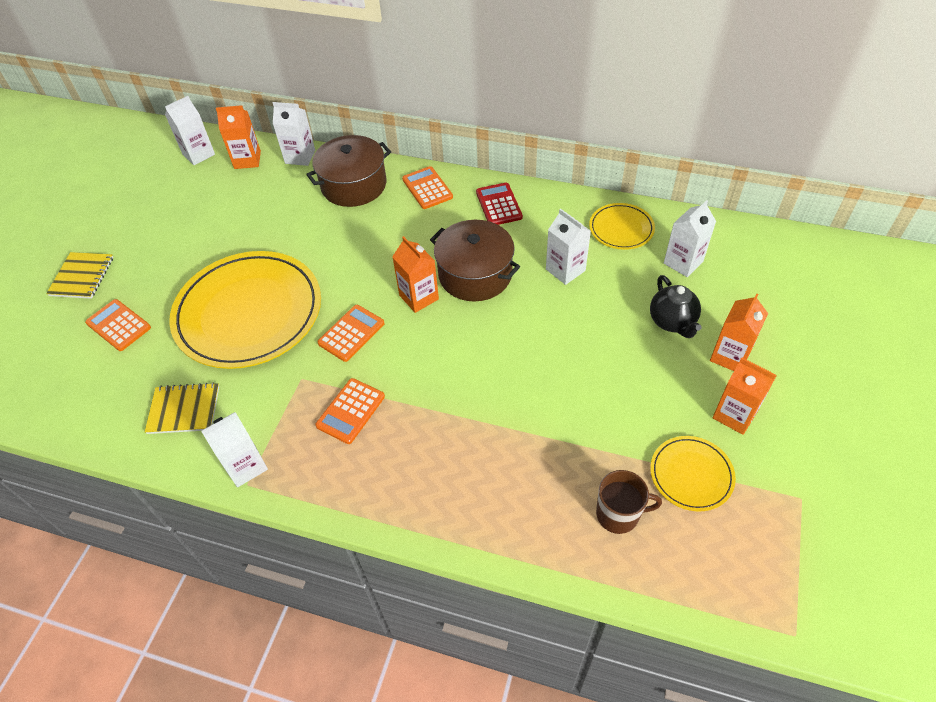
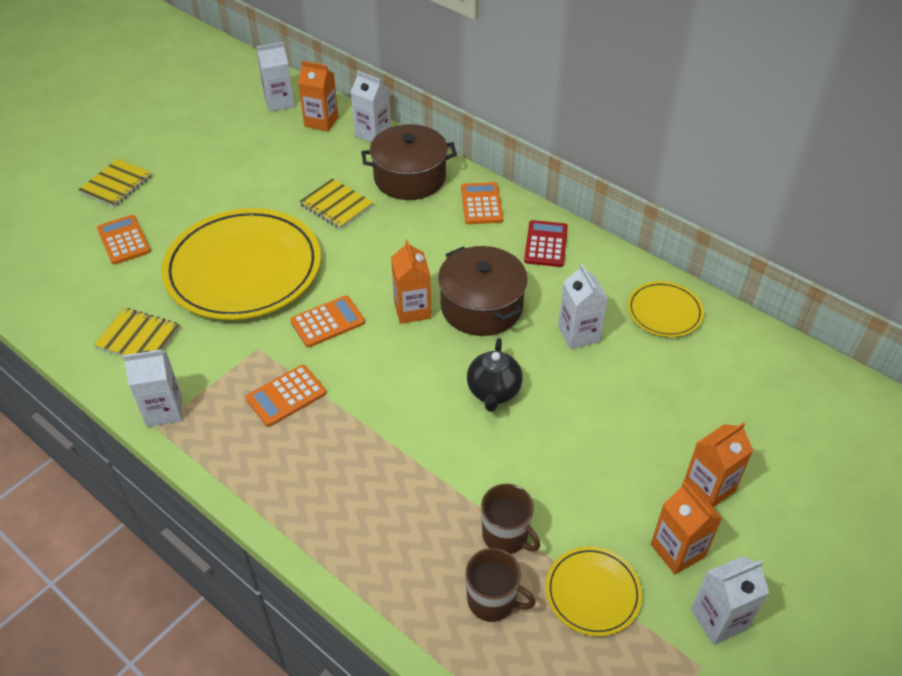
camera: 20 degrees right, 5 degrees down
black teapot [650,275,702,338] -> black teapot moved to [467,338,523,412]
white carton [664,200,716,277] -> white carton moved to [691,556,769,645]
none -> yellow notebook [299,178,373,229]
none -> brown mug [481,484,540,554]

